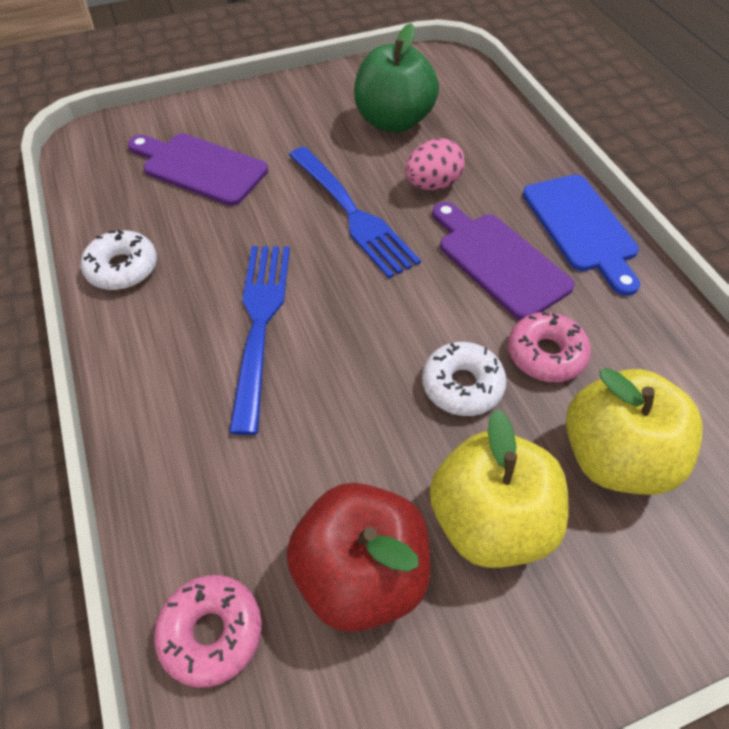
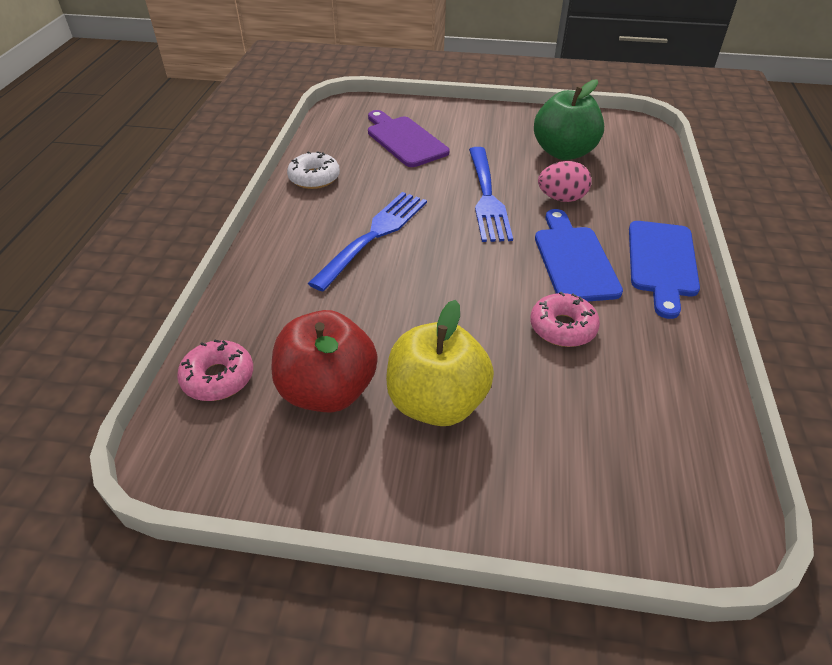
camera: 30 degrees right, 10 degrees down
white donut [422,342,507,416] -> none
purple cutting board [432,202,575,320] -> blue cutting board [535,209,623,301]
yellow apple [566,368,703,495] -> none

